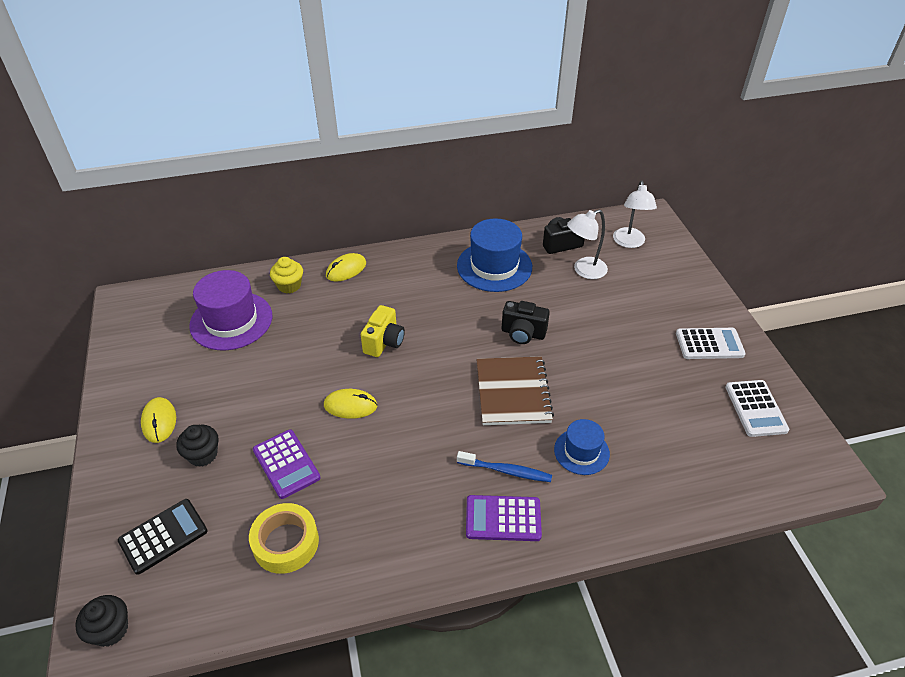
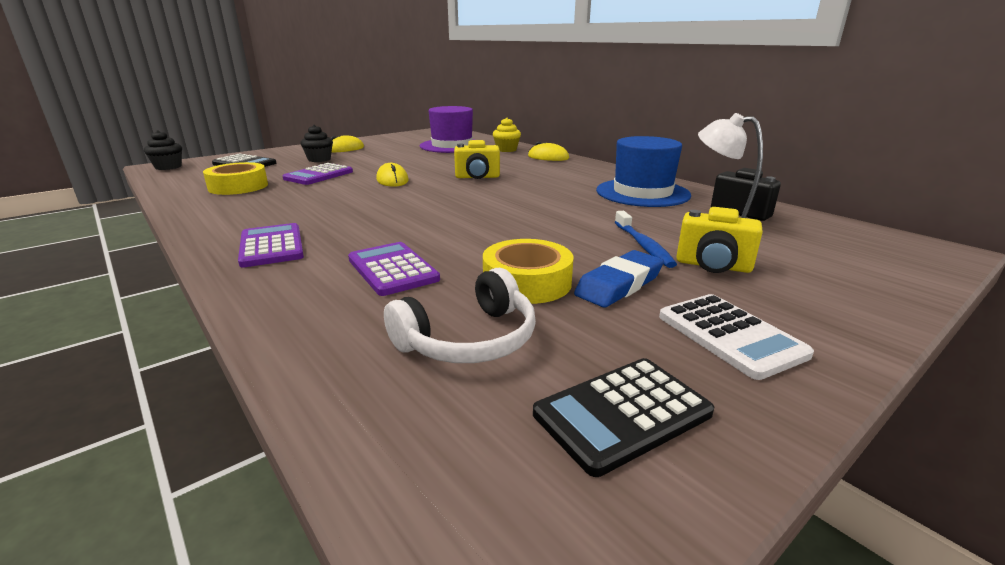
camera: 65 degrees right, 20 degrees down
blue toothbrush [457,451,552,482] -> blue toothbrush moved to [615,211,677,268]
brown notebook [476,357,554,425] -> none
black camera [502,301,550,344] -> none
blue hat [554,419,610,475] -> purple calculator [348,242,440,296]
white lamp [613,181,657,248] -> none
white calculator [725,380,789,437] -> black calculator [533,358,714,477]
none -> white headphones [384,268,536,363]
none -> yellow tape [483,239,574,304]
none -> blue eraser [574,250,664,307]
none -> yellow camera [676,207,763,273]

